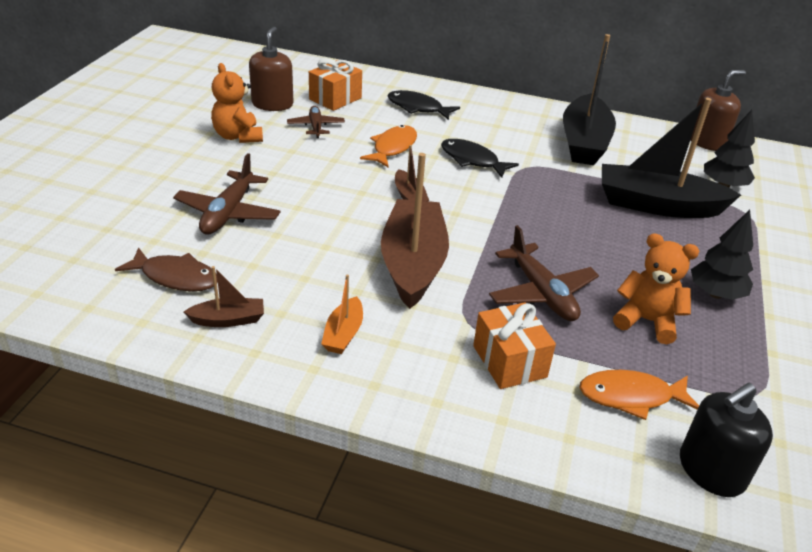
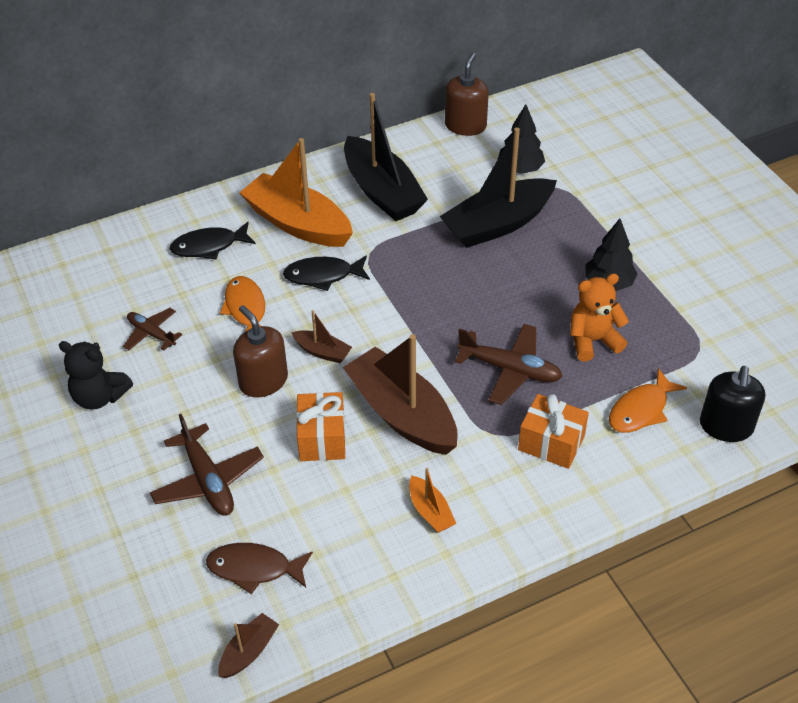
camera: 40 degrees left, 10 degrees up
brown fish [115,247,218,291] -> brown fish turned 150 degrees counterclockwise [206,543,313,594]
brown boat [184,266,264,327] -> brown boat moved to [218,613,279,678]
orange teddy bear [211,63,263,143] -> black teddy bear [59,341,133,409]
brown soap dispenser [249,27,294,111] -> brown soap dispenser moved to [233,305,288,397]
orange gift [309,58,362,111] -> orange gift moved to [296,392,345,461]
none -> orange boat [239,138,353,247]

